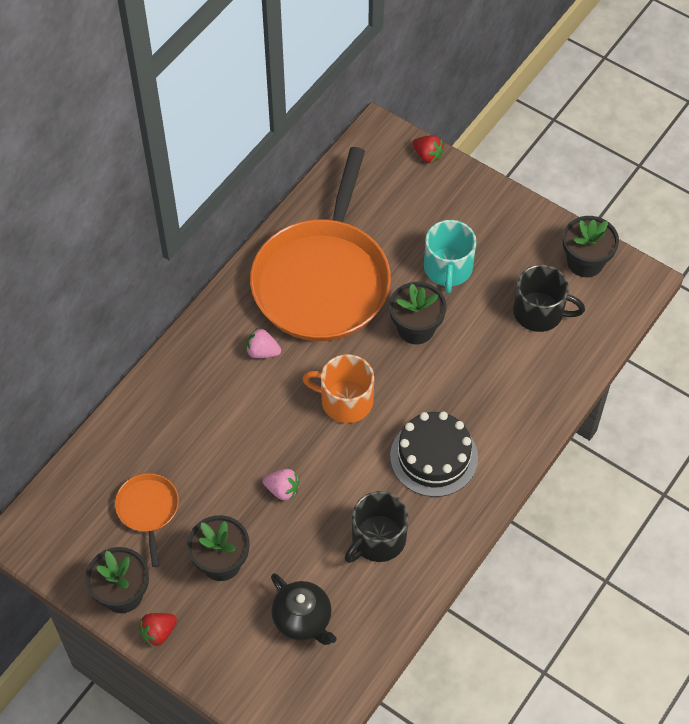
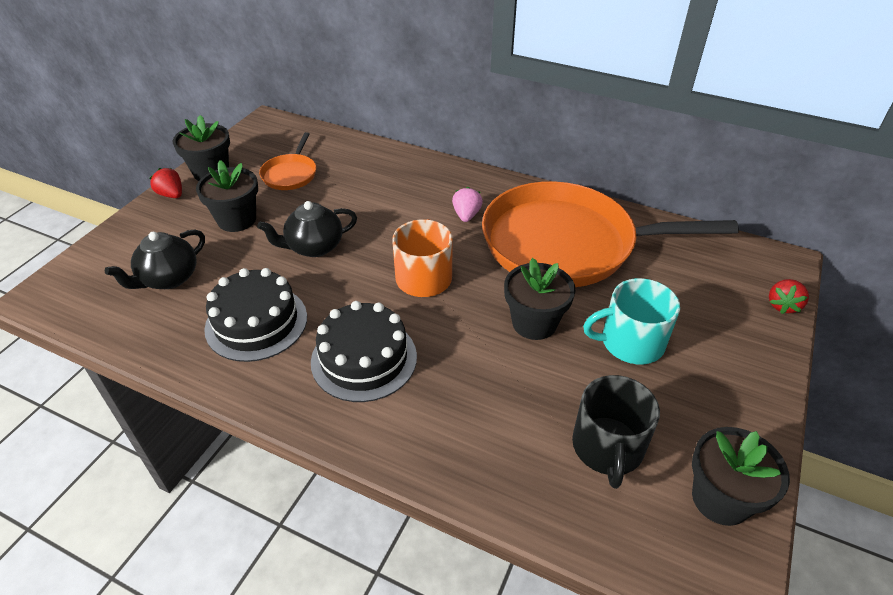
camera: 80 degrees right, 15 degrees down
orange pan [115,473,179,567] -> orange pan turned 120 degrees clockwise [259,132,316,190]
pink strawberry [263,469,299,501] -> black teapot [257,201,357,257]
black mug [345,491,408,563] -> black cake [204,268,307,362]

